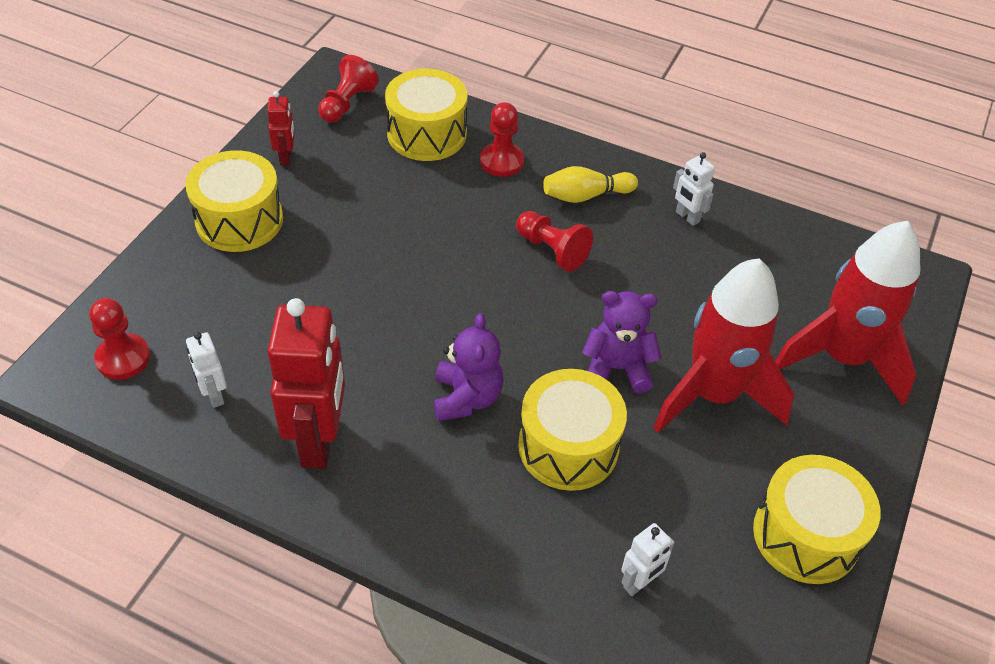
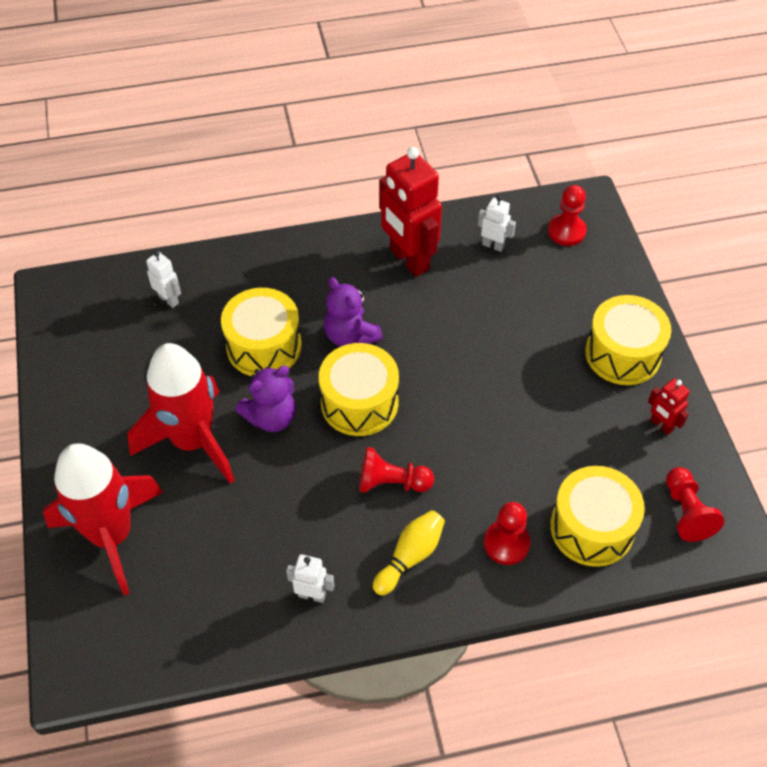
camera: 145 degrees right, 5 degrees up
white robot [621,523,675,596] -> white robot turned 120 degrees clockwise [146,251,181,308]
yellow drum [753,455,881,584] -> yellow drum moved to [319,343,399,436]

